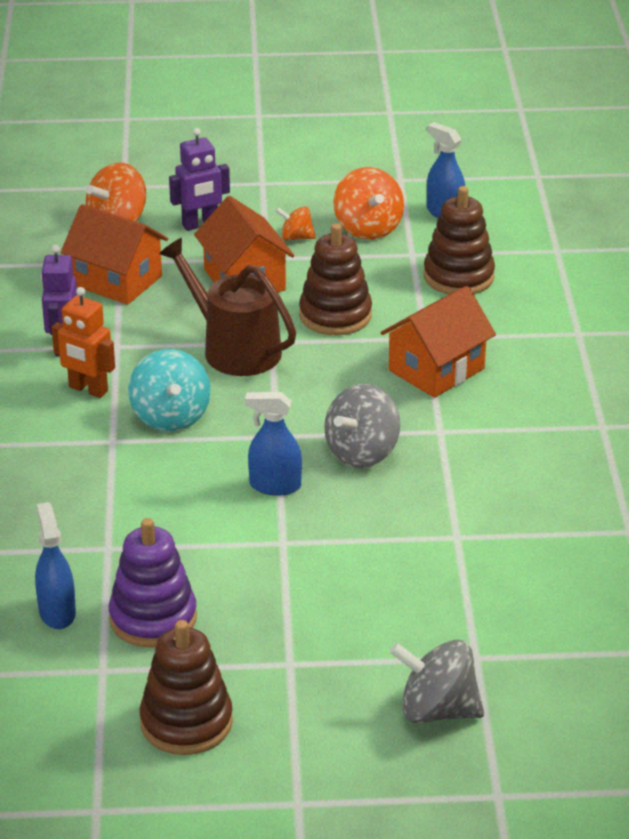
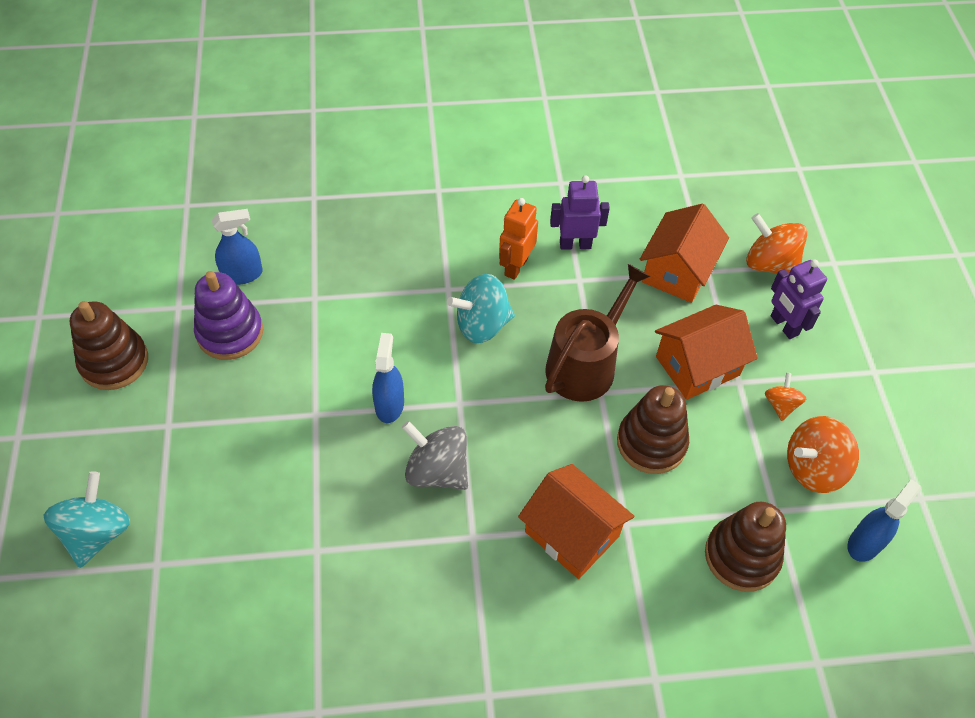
camera: 85 degrees right, 20 degrees up
grey spinning top [390,639,484,723] -> turquoise spinning top [44,471,130,568]

